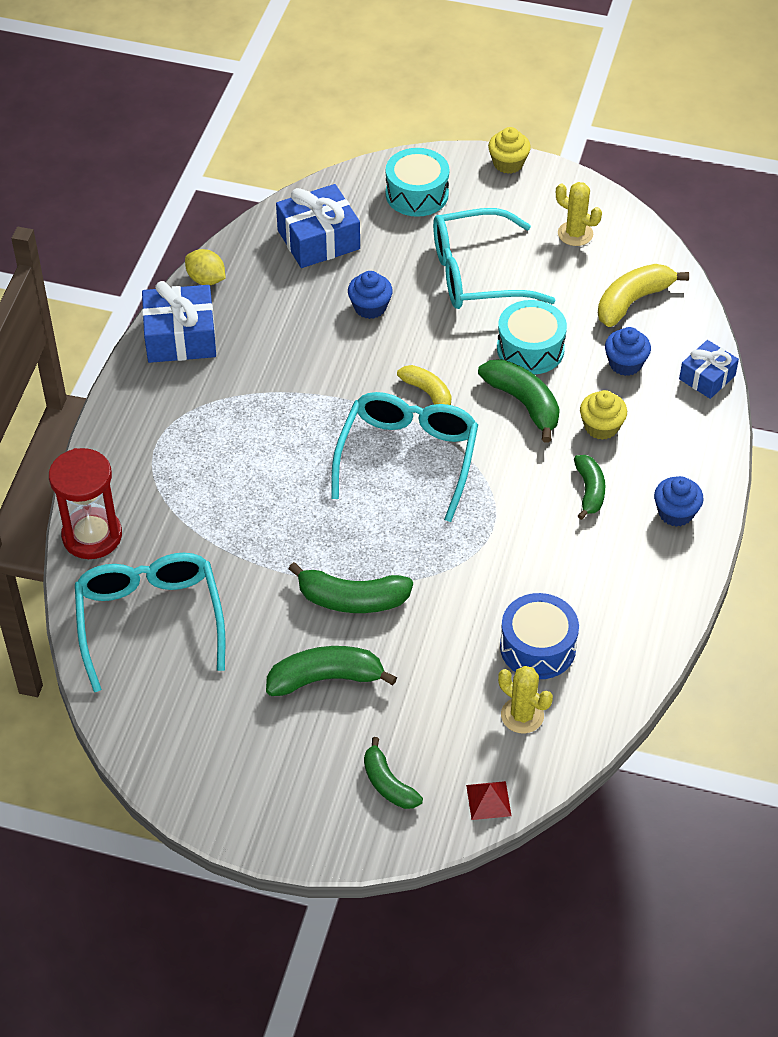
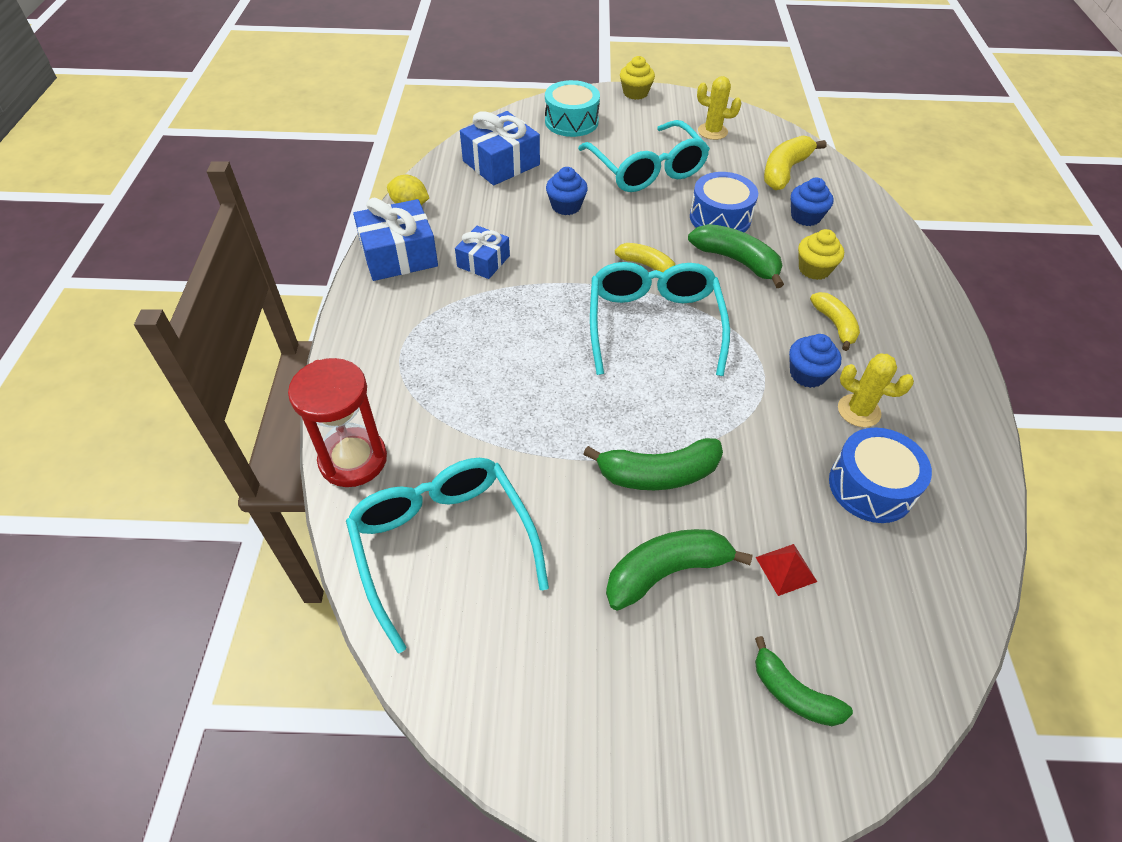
camera: 15 degrees left, 0 degrees up
turquoise glasses [433,208,556,309] -> turquoise glasses turned 90 degrees counterclockwise [578,120,710,192]
red pyramid [466,781,512,820] -> red pyramid moved to [756,544,817,596]
turquoise drum [497,300,567,374] -> blue drum [690,172,758,232]
yellow cactus [498,666,553,734] -> yellow cactus moved to [838,353,914,427]
green banana [574,455,605,520] -> yellow banana [810,292,860,351]
blue cupcake [654,476,703,527] -> blue cupcake moved to [789,334,841,388]
blue gift [679,340,739,399] -> blue gift moved to [455,226,510,279]

